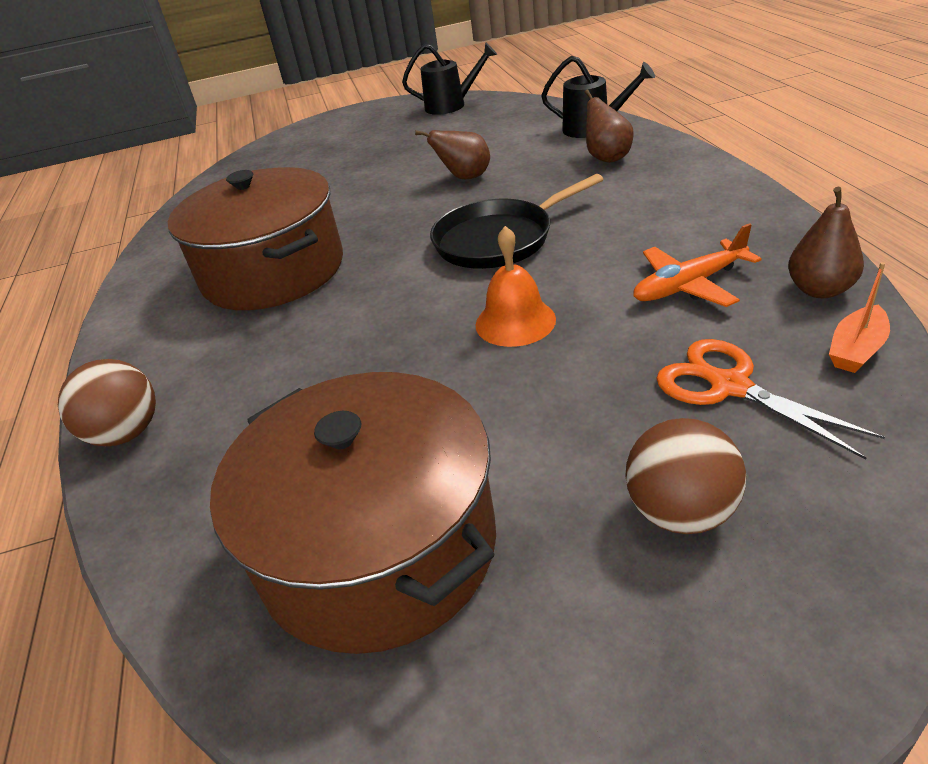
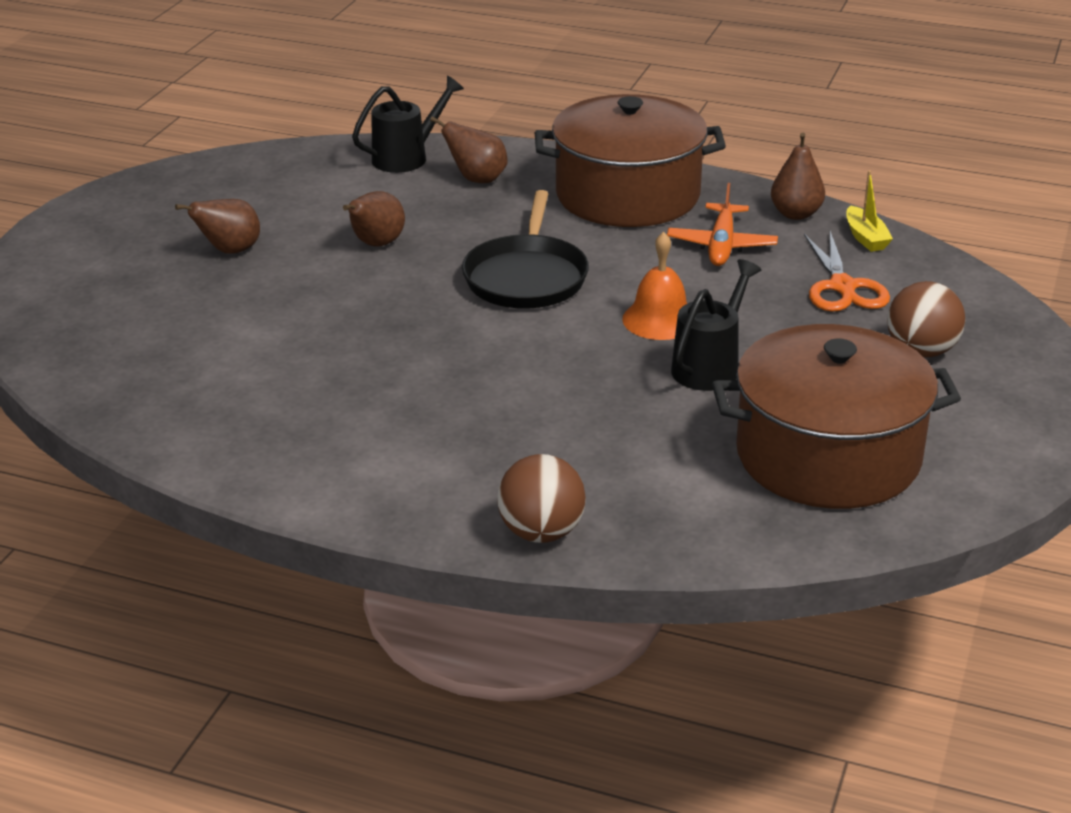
camera: 60 degrees left, 5 degrees down
brown pot [168,167,343,310] -> brown pot moved to [535,94,726,227]
black watering can [402,42,497,115] -> black watering can moved to [671,259,761,391]
orange scissors [656,339,885,460] -> orange scissors turned 90 degrees counterclockwise [804,231,890,312]
orange boat [829,262,890,373] -> yellow boat [846,170,893,252]
none -> brown pear [175,199,260,254]

